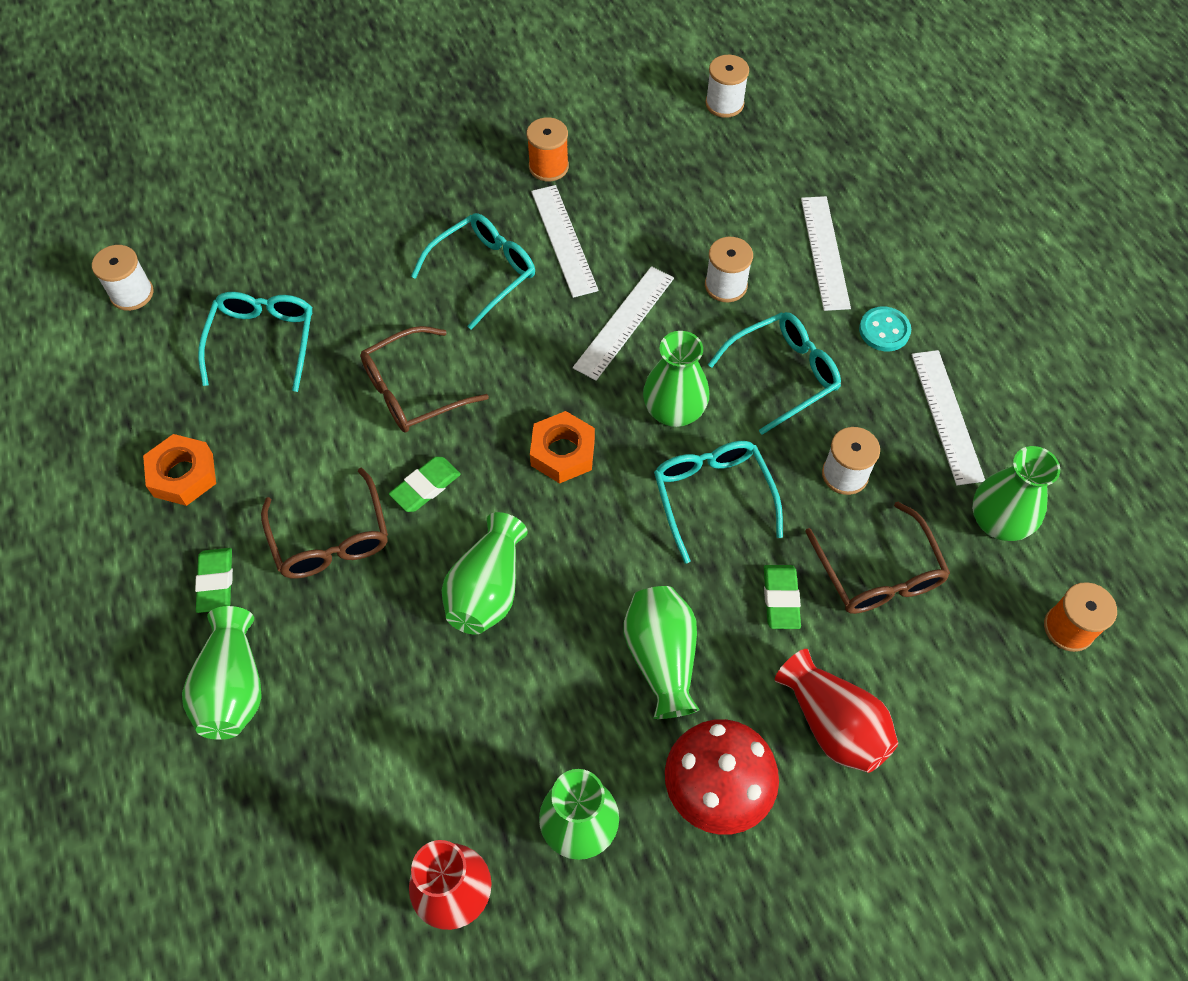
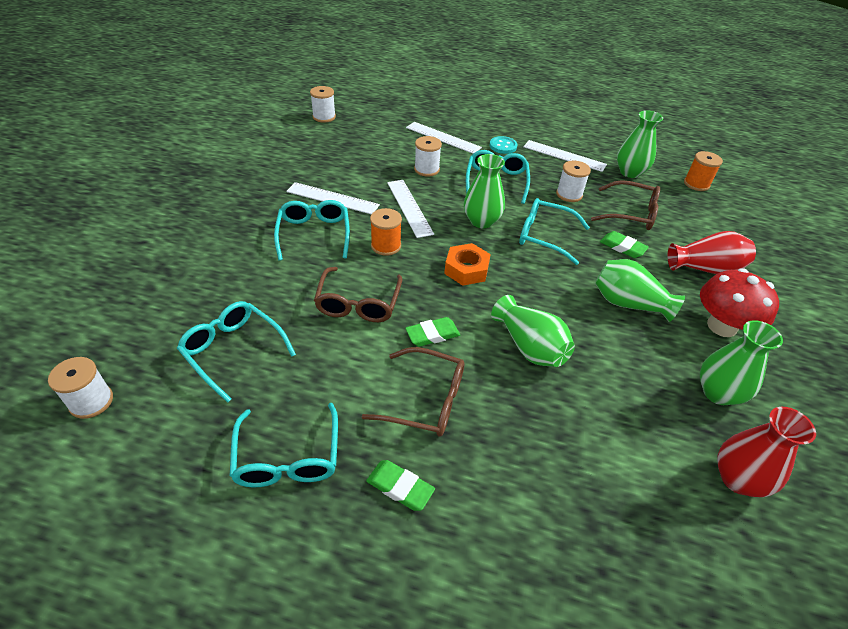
camera: 55 degrees left, 15 degrees down
orange nut [143,434,216,506] -> turquoise glasses [230,403,338,487]
green vase [182,606,261,740] -> none
green eraser [389,457,461,512] -> green eraser turned 75 degrees clockwise [405,317,460,347]
orange spool [526,117,569,181] -> orange spool moved to [370,208,402,256]

